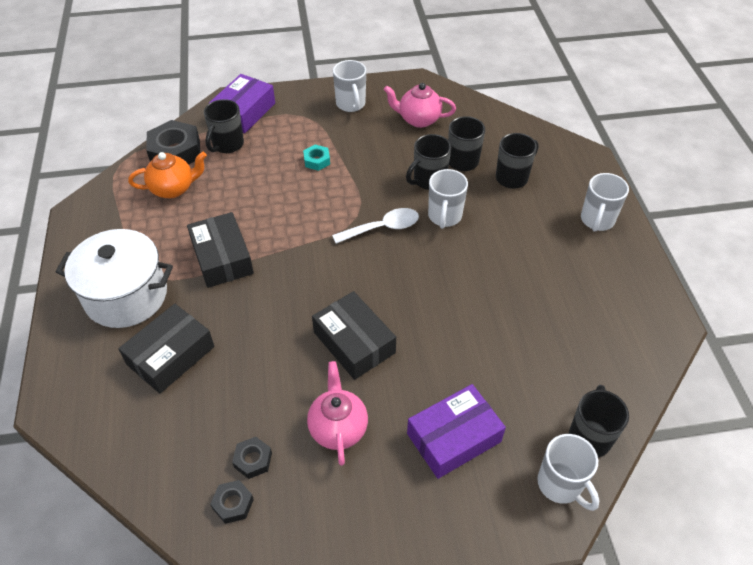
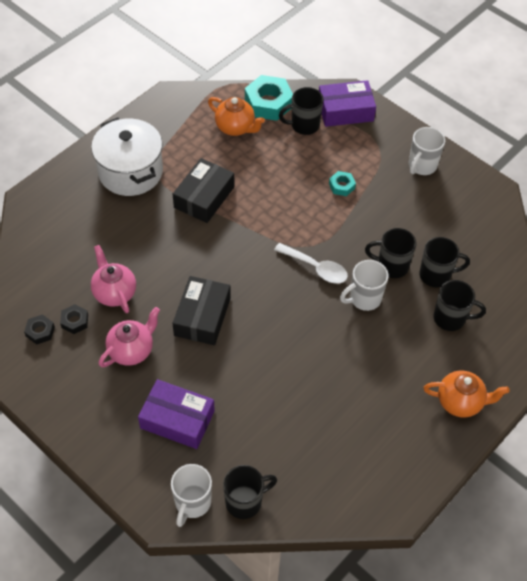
camera: 50 degrees right, 5 degrees up
black box [118,304,214,393] -> none
black nut [146,120,200,165] -> turquoise nut [245,75,293,121]
pink teapot [384,83,456,128] -> pink teapot moved to [91,245,136,313]
white mug [581,173,629,232] -> orange teapot [424,371,510,417]

